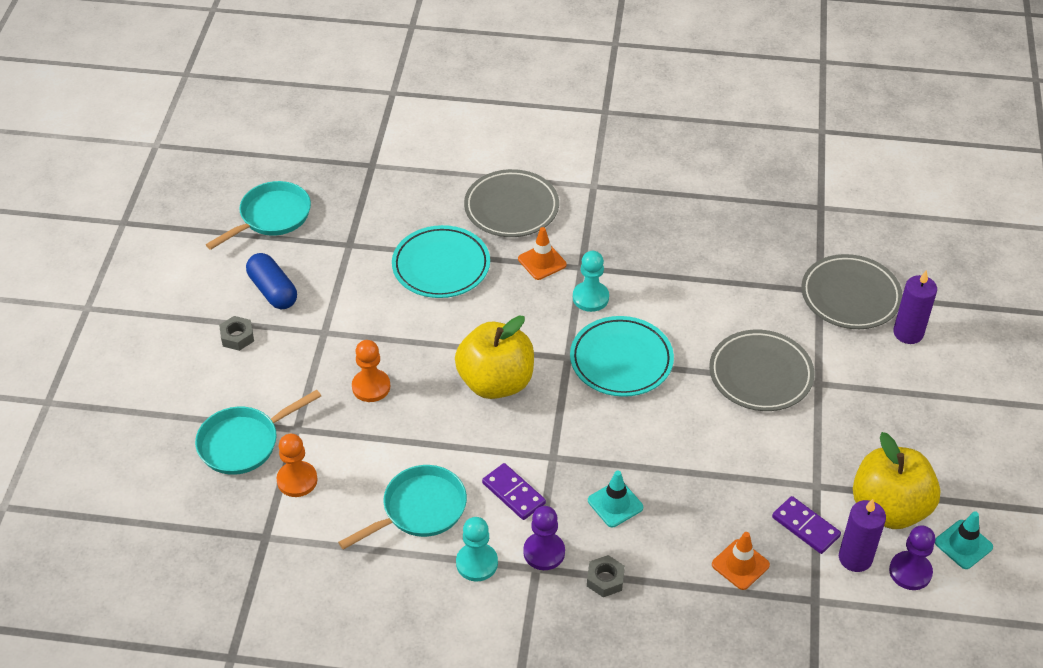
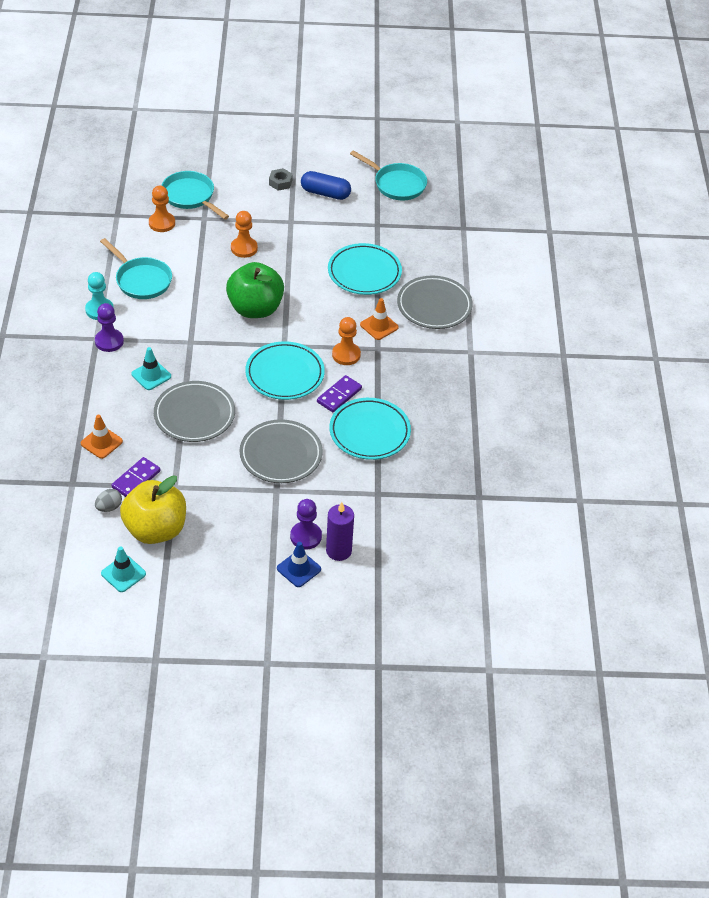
camera: 80 degrees right, 0 degrees up
blue capsule [246,253,297,309] -> blue capsule turned 60 degrees clockwise [301,171,351,200]
yellow apple [455,315,534,399] -> green apple [226,262,284,318]
purple domino [482,463,546,520] -> purple domino moved to [317,375,362,412]
turquoise pawn [573,251,609,312] -> orange pawn [332,317,361,365]
grey nut [587,555,625,597] -> none
grey plate [801,254,903,329] -> grey plate moved to [154,381,235,442]
purple candle [839,499,886,572] -> grey egg [95,489,122,512]
purple pawn [889,525,935,590] -> purple pawn moved to [290,499,322,549]
none -> blue traffic cone [277,542,321,587]
none -> turquoise plate [329,398,411,460]

